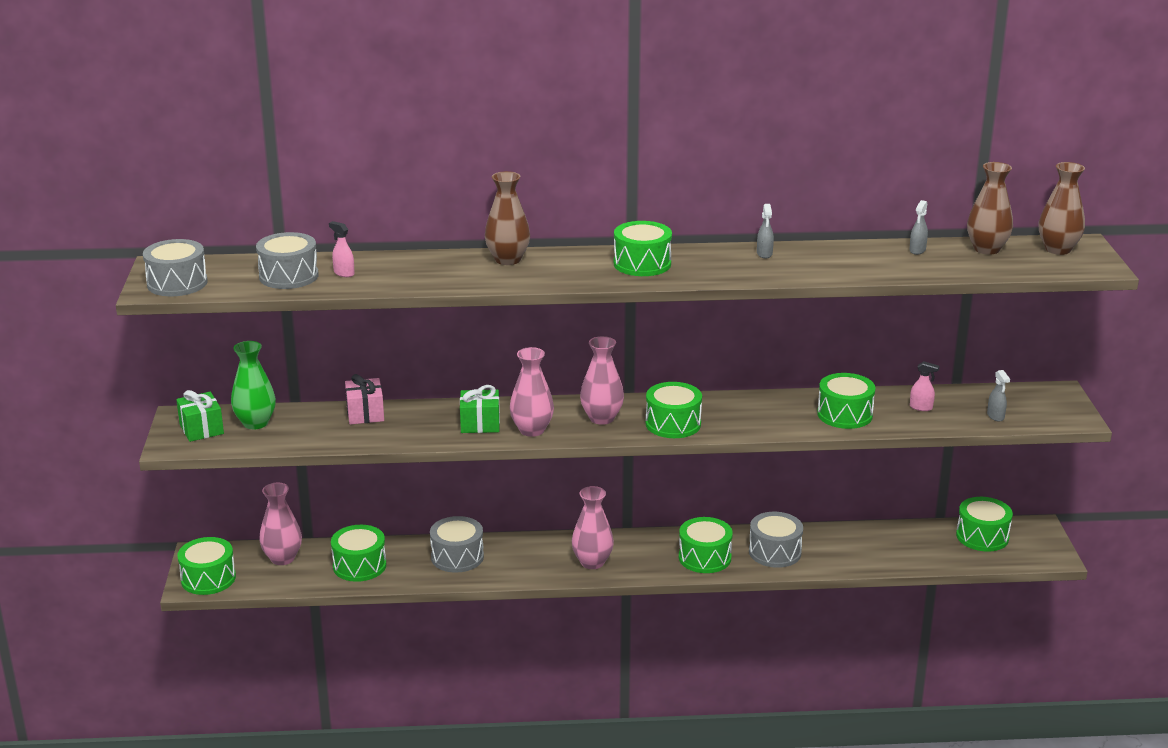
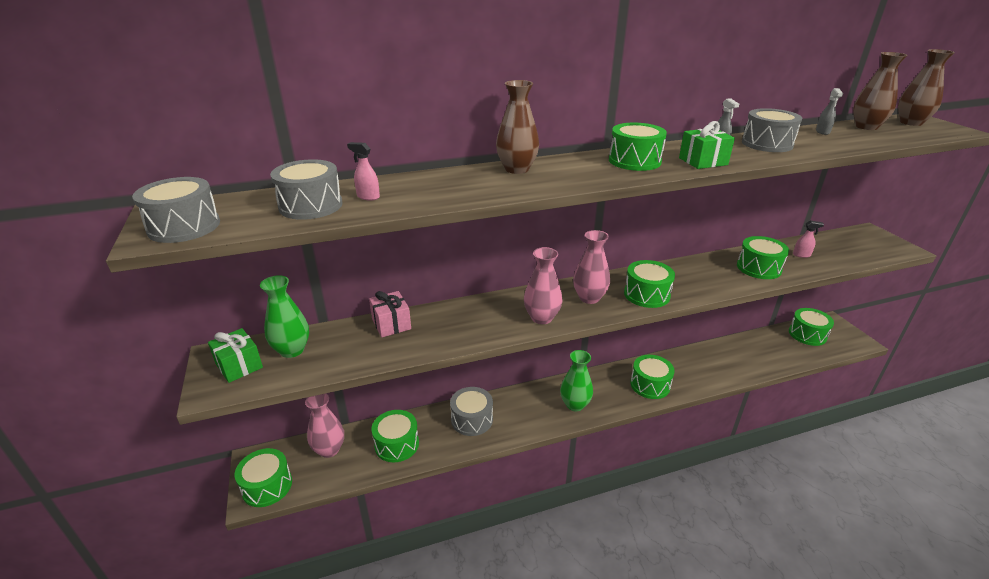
camera: 15 degrees left, 5 degrees up
green gift [460,385,500,433] -> green gift moved to [679,121,735,169]
pink vase [572,486,614,569] -> green vase [560,350,593,411]
grey drum [749,512,803,568] -> grey drum moved to [742,108,802,152]
grey spray bottle [987,370,1010,422] -> none

